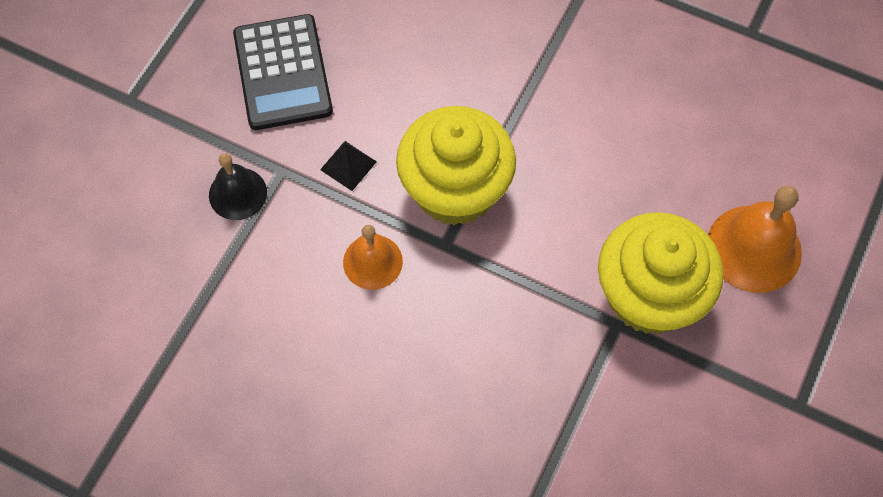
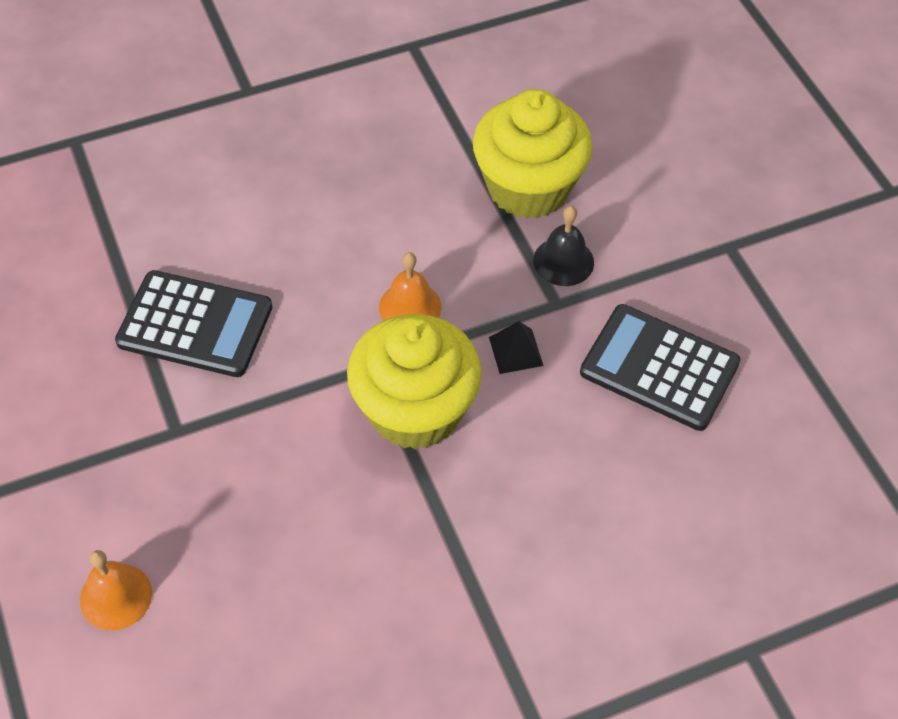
camera: 130 degrees right, 10 degrees down
yellow cupcake [598,212,723,334] -> yellow cupcake moved to [473,89,593,219]
orange bell [708,186,802,293] -> orange bell [80,550,152,630], size x0.63
none -> black calculator [115,270,272,377]

